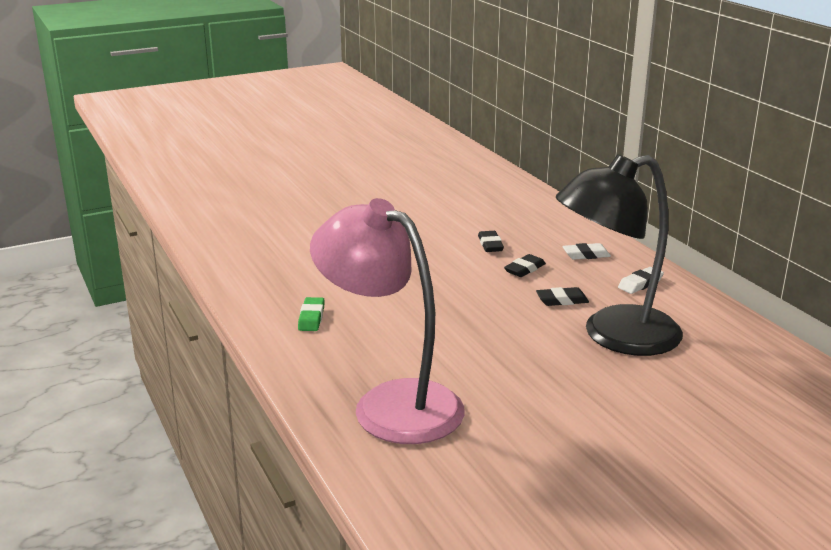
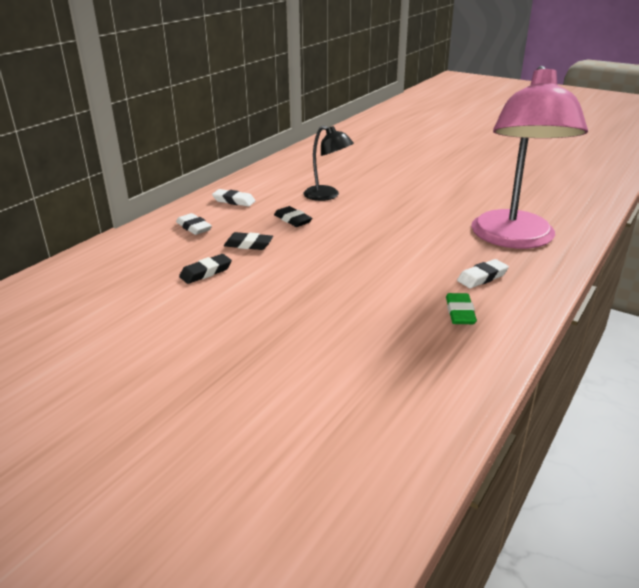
camera: 120 degrees left, 5 degrees up
green eraser [298,297,325,331] -> green eraser turned 60 degrees counterclockwise [446,293,477,324]
black lamp [556,154,683,356] -> black lamp [304,126,354,201], size x0.49
none -> white eraser [457,259,509,288]

